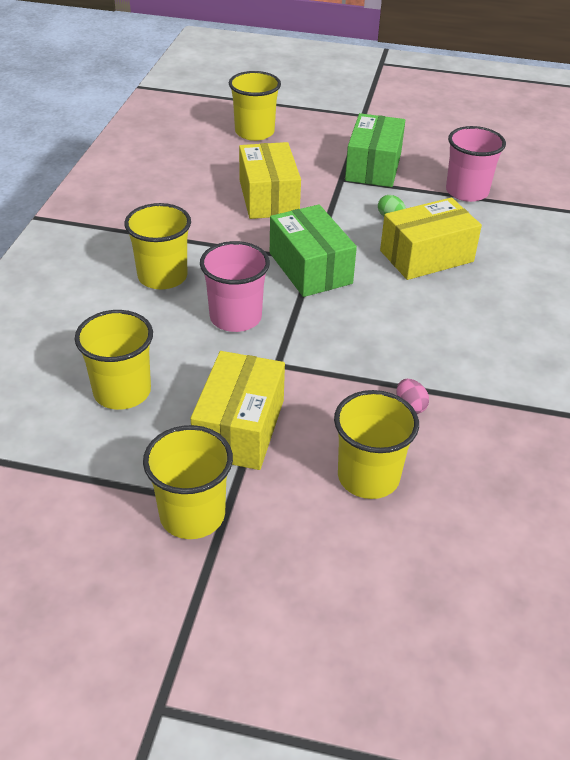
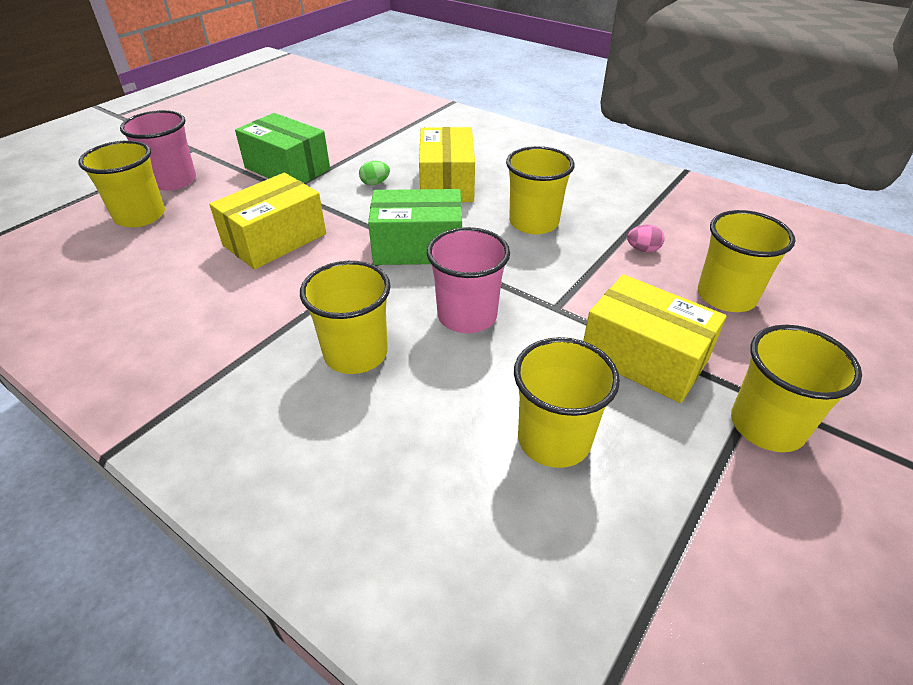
camera: 65 degrees left, 0 degrees up
yellow box [239,142,301,219] -> yellow box turned 60 degrees counterclockwise [209,173,326,269]
pink cup [446,126,506,202] -> pink cup moved to [120,110,196,191]
none -> yellow cup [506,146,575,234]

